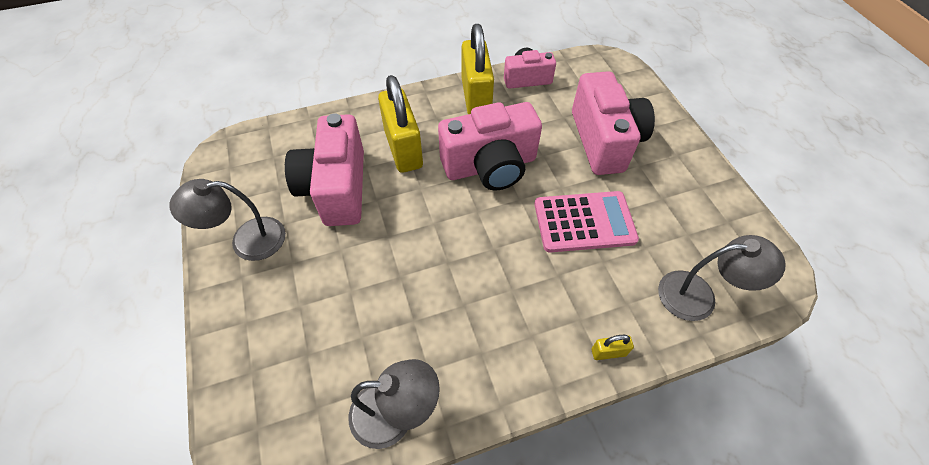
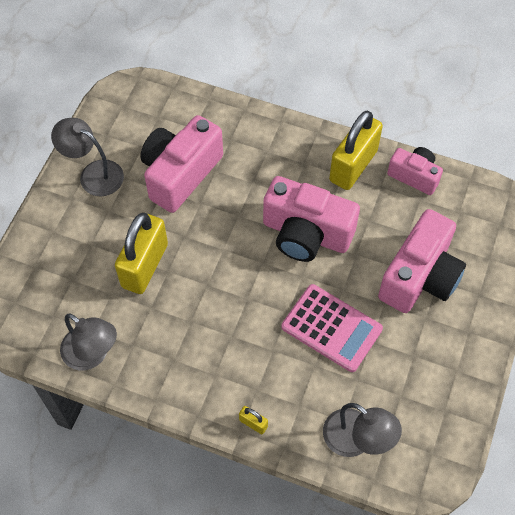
camera: 40 degrees right, 5 degrees up
yellow padlock [378,75,423,173] -> yellow padlock moved to [115,213,168,294]

